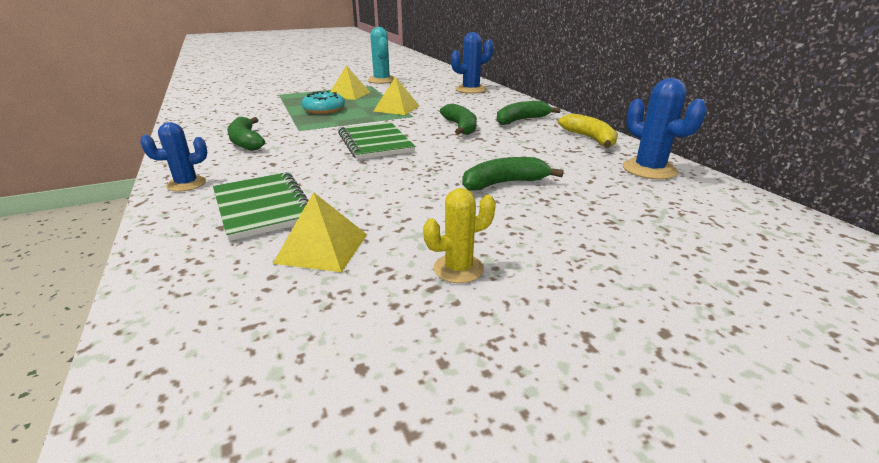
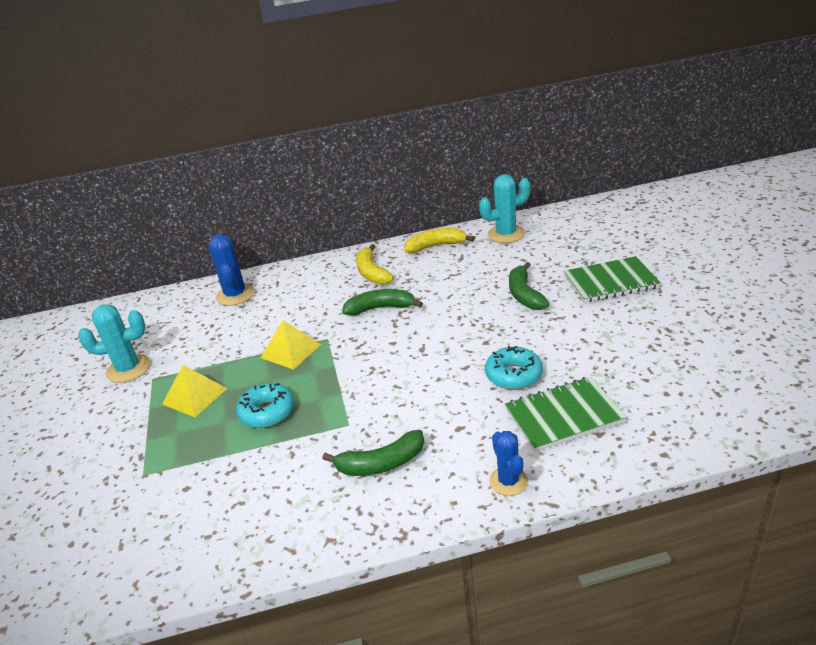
camera: 75 degrees left, 5 degrees up
yellow pyramid [273,192,367,272] -> none
green notebook [338,122,415,160] -> green notebook moved to [564,256,661,303]
yellow cactus [423,188,496,283] -> none
green banana [497,101,561,125] -> yellow banana [356,244,394,285]
blue cactus [623,78,707,180] -> turquoise cactus [479,174,530,243]
none -> turquoise donut [485,346,543,390]

